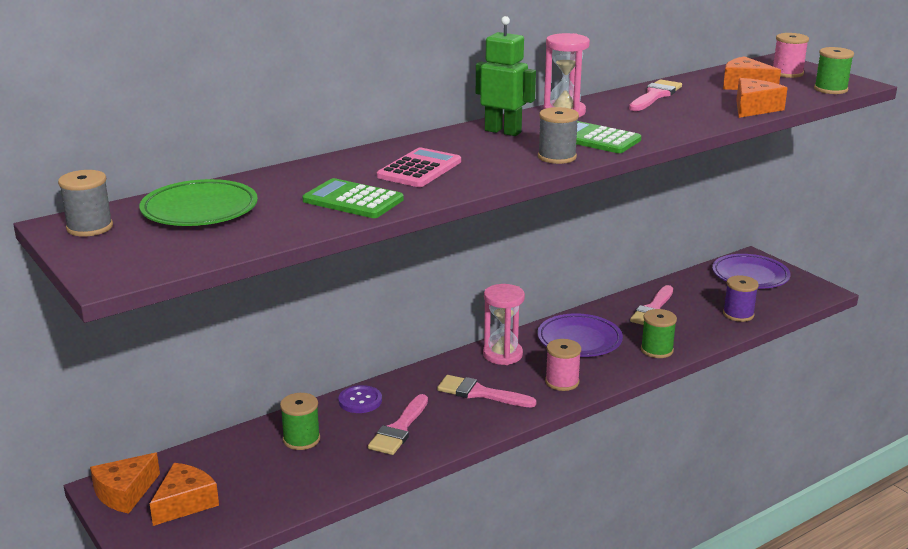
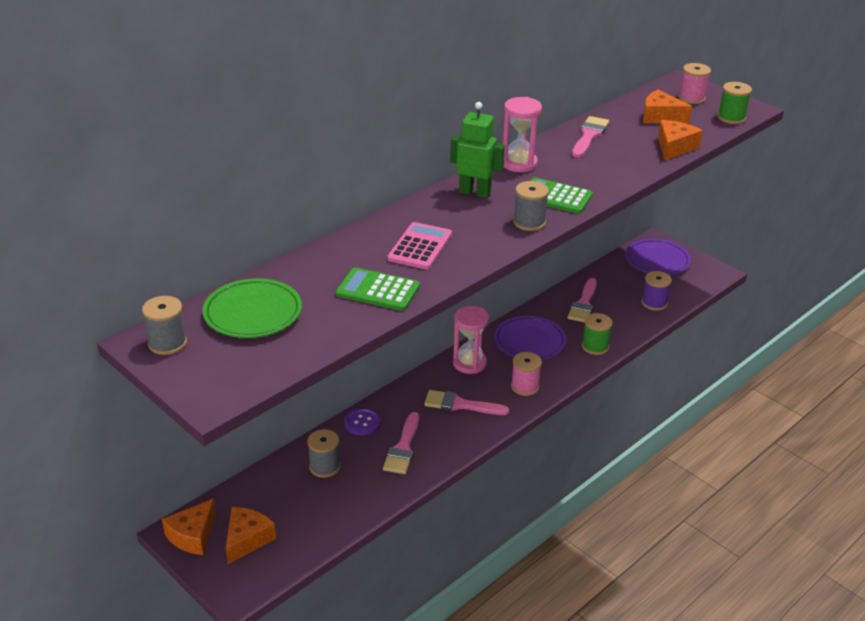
camera: 10 degrees left, 10 degrees up
green spool [280,393,320,450] -> grey spool [308,429,340,478]

